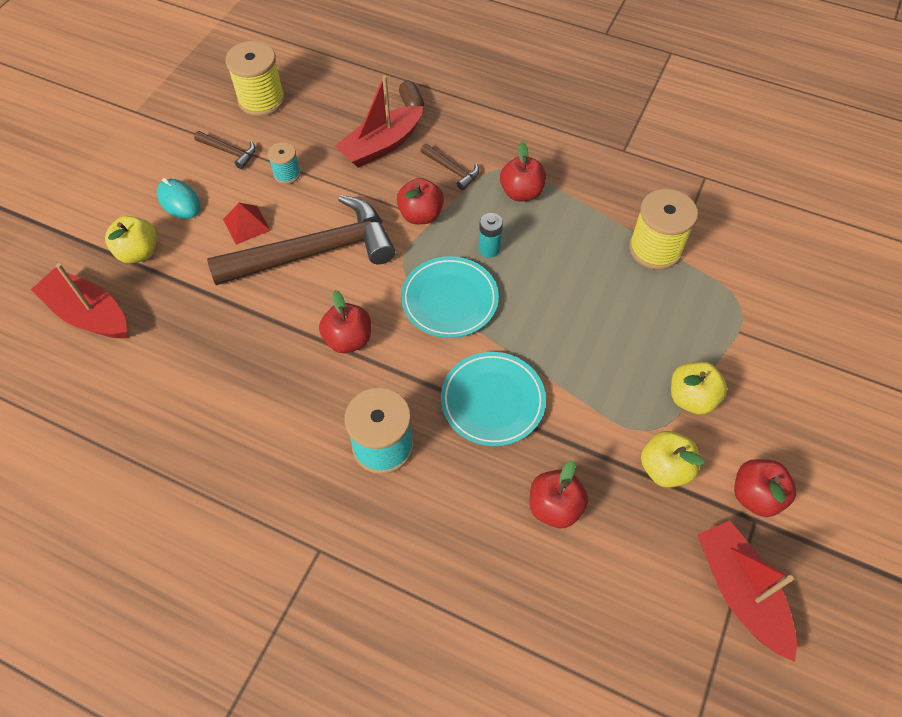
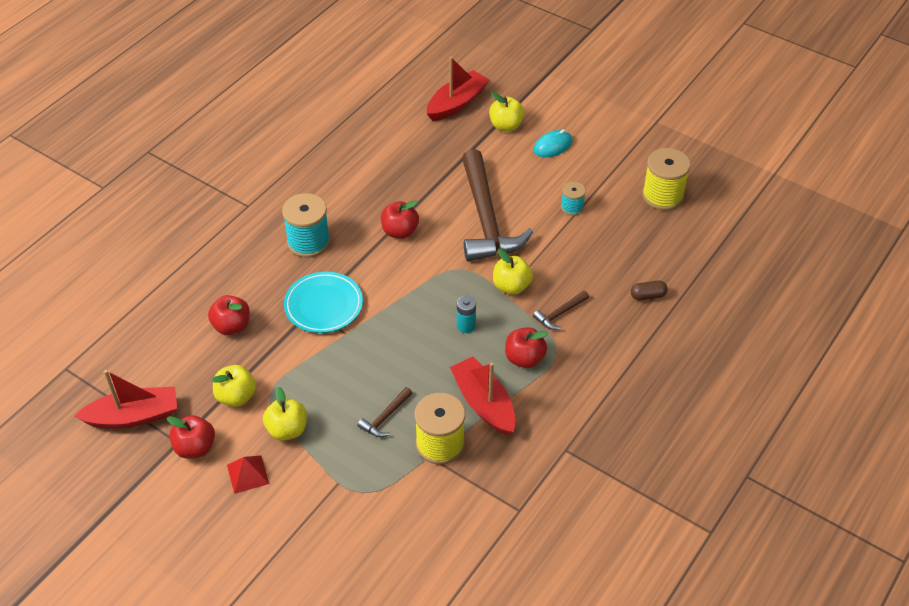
camera: 100 degrees right, 10 degrees down
brown hammer [194,131,255,169] -> brown hammer moved to [357,387,412,437]
red pyramid [223,203,271,245] -> red pyramid moved to [227,455,269,494]
red boat [335,75,423,168] -> red boat moved to [450,357,516,436]
red apple [397,178,444,224] -> yellow apple [493,249,533,295]
turquoise plate [401,256,499,338] -> none

